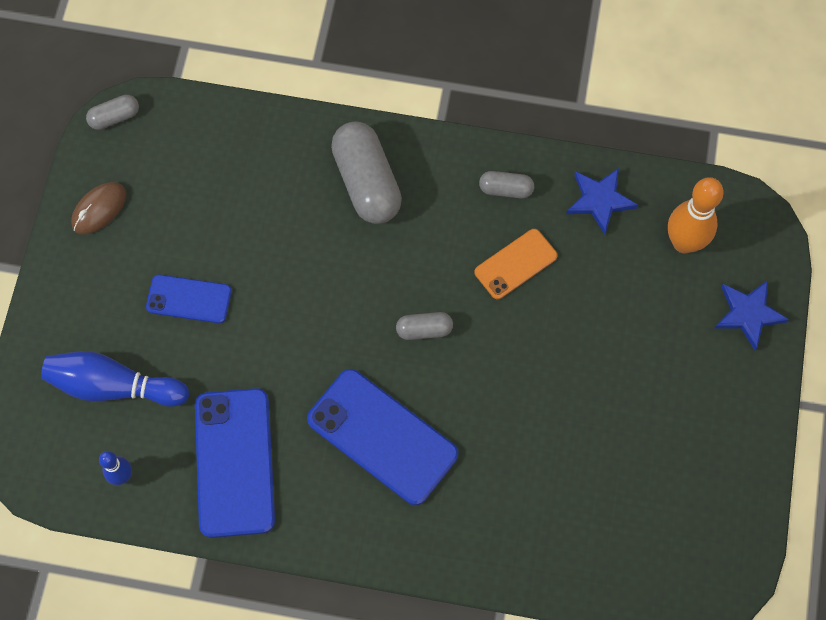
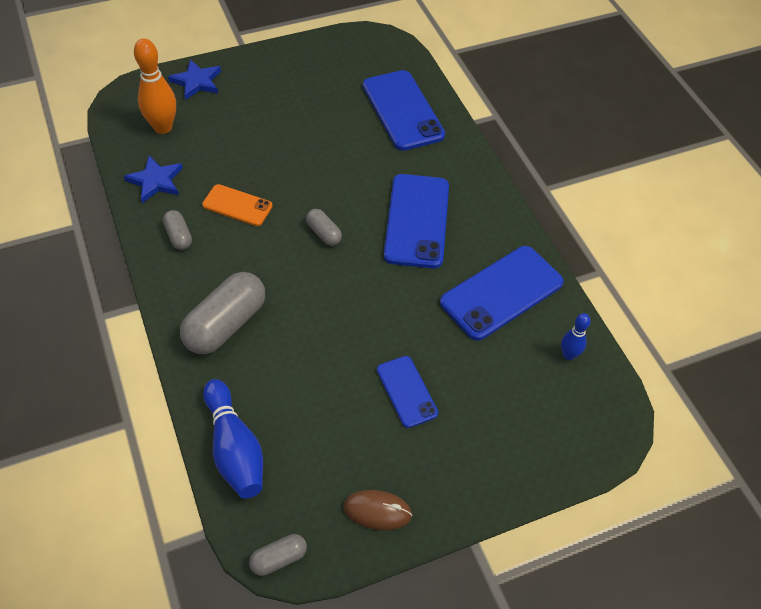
camera: 125 degrees left, 15 degrees down
blue bowling pin [41,351,189,407] -> blue bowling pin moved to [203,379,263,499]
grey capsule [86,95,139,130] -> grey capsule turned 60 degrees counterclockwise [249,534,307,576]
none -> blue phone [363,70,445,151]

